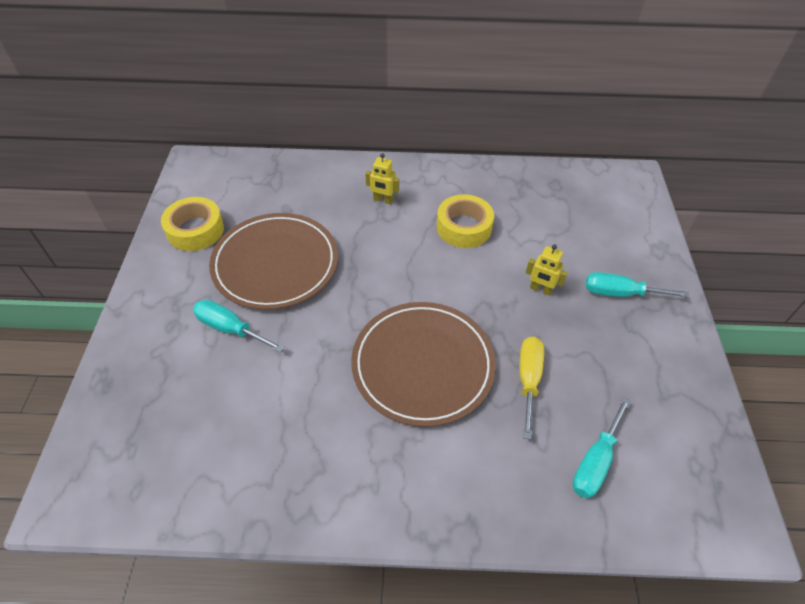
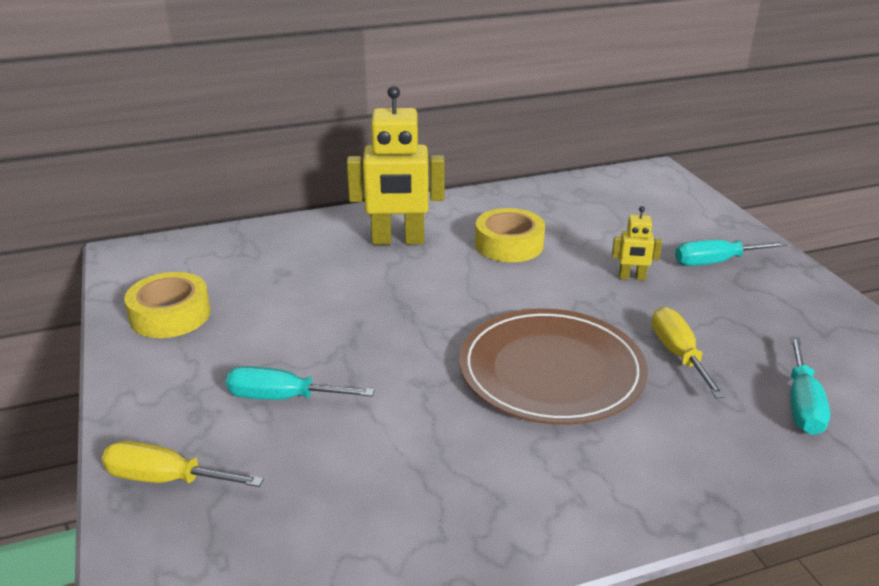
camera: 20 degrees left, 20 degrees down
brown plate [209,213,338,310] -> none
yellow robot [365,153,399,204] -> yellow robot [347,86,444,245], size x2.16
none -> yellow screwdriver [102,441,264,487]

